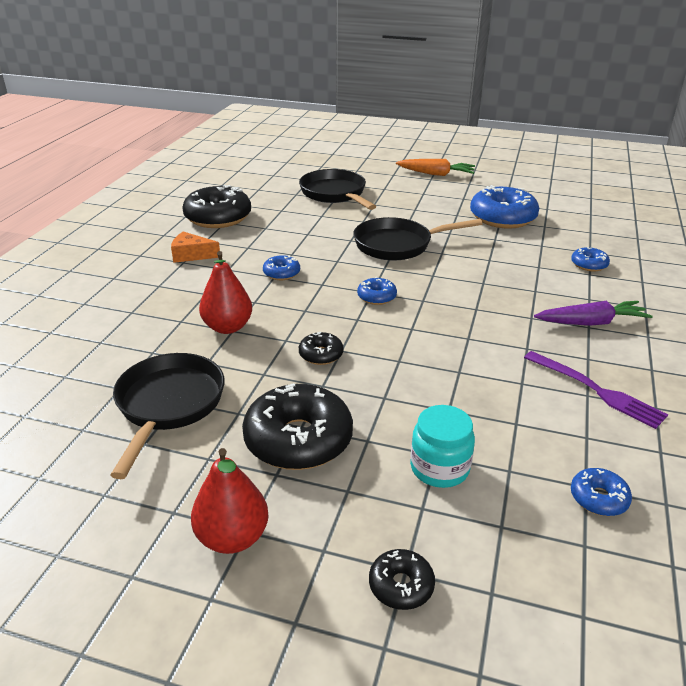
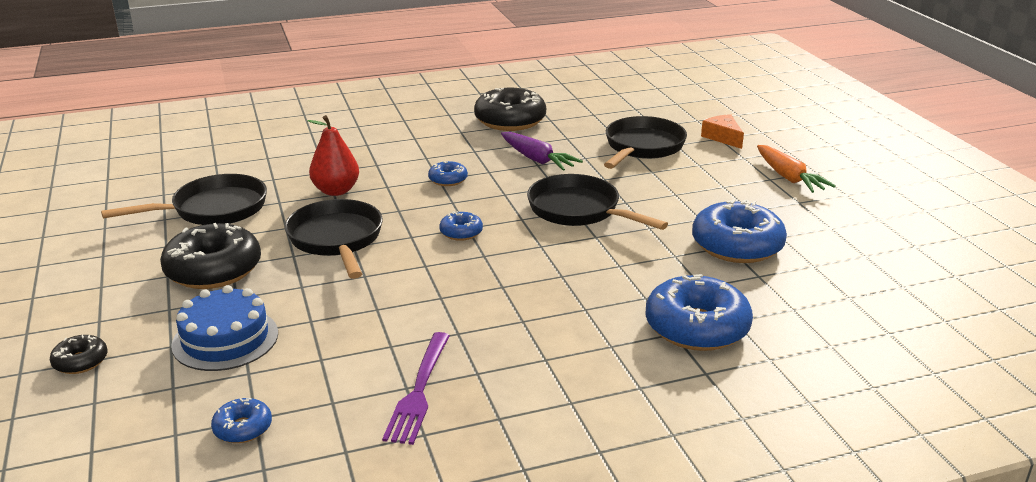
camera: 55 degrees right, 5 degrees down
orange cheese [171,231,220,263] -> orange cheese moved to [701,114,744,149]
red pear [191,448,269,554] -> none
black donut [299,332,344,365] -> black pan [285,199,383,279]
turquoise jar [410,405,475,488] -> blue cake [171,285,278,371]
purple carrot [534,301,653,326] -> purple carrot moved to [501,132,583,171]
blue donut [571,247,610,271] -> blue donut [645,274,753,351], size x2.07

